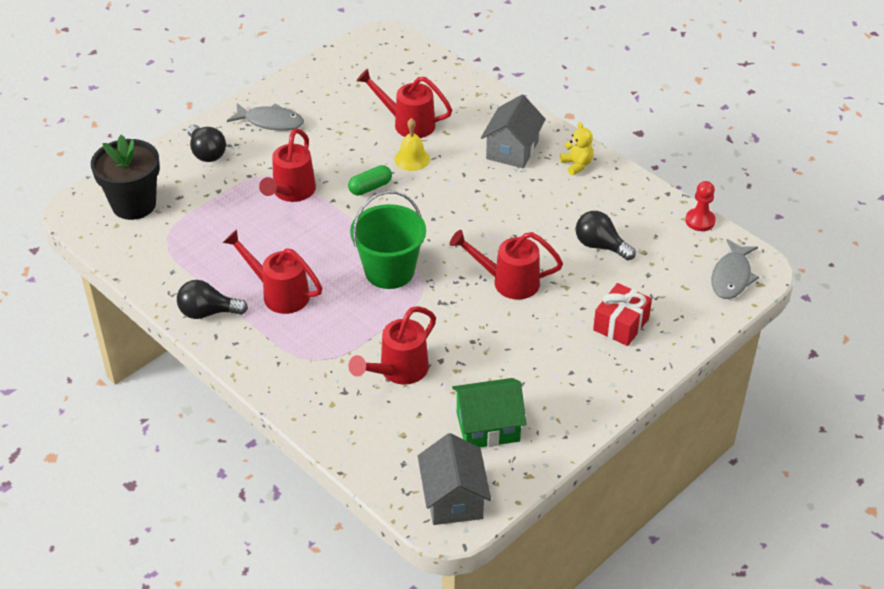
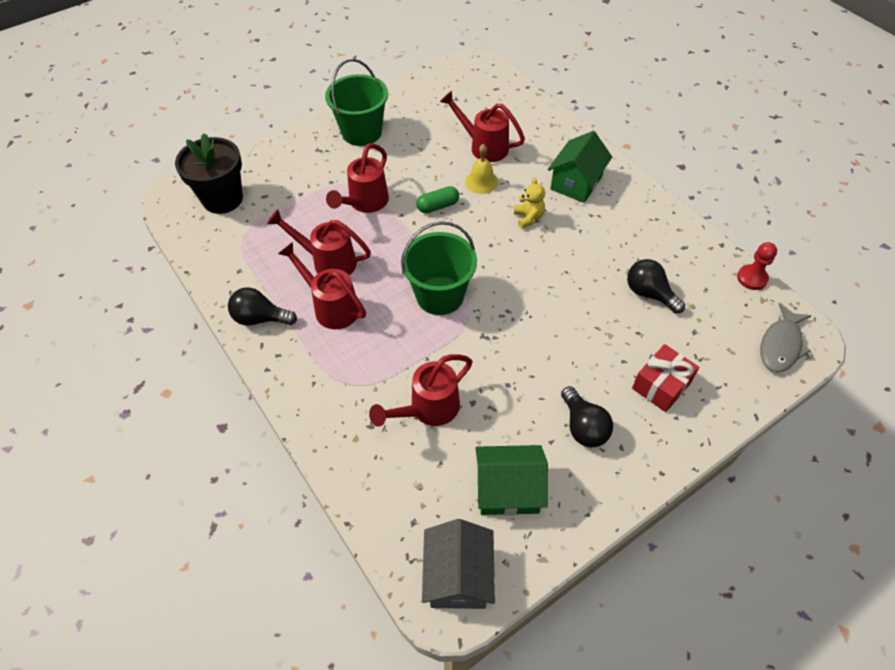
camera: 10 degrees right, 10 degrees up
black light bulb [188,125,226,162] -> black light bulb moved to [561,386,613,447]
grey fish [227,103,304,131] -> green bucket [325,59,388,146]
red watering can [450,230,563,300] -> red watering can moved to [267,209,371,275]
grey house [481,95,546,168] -> green house [548,131,612,203]
yellow teddy bear [560,122,593,175] -> yellow teddy bear moved to [514,177,545,229]

